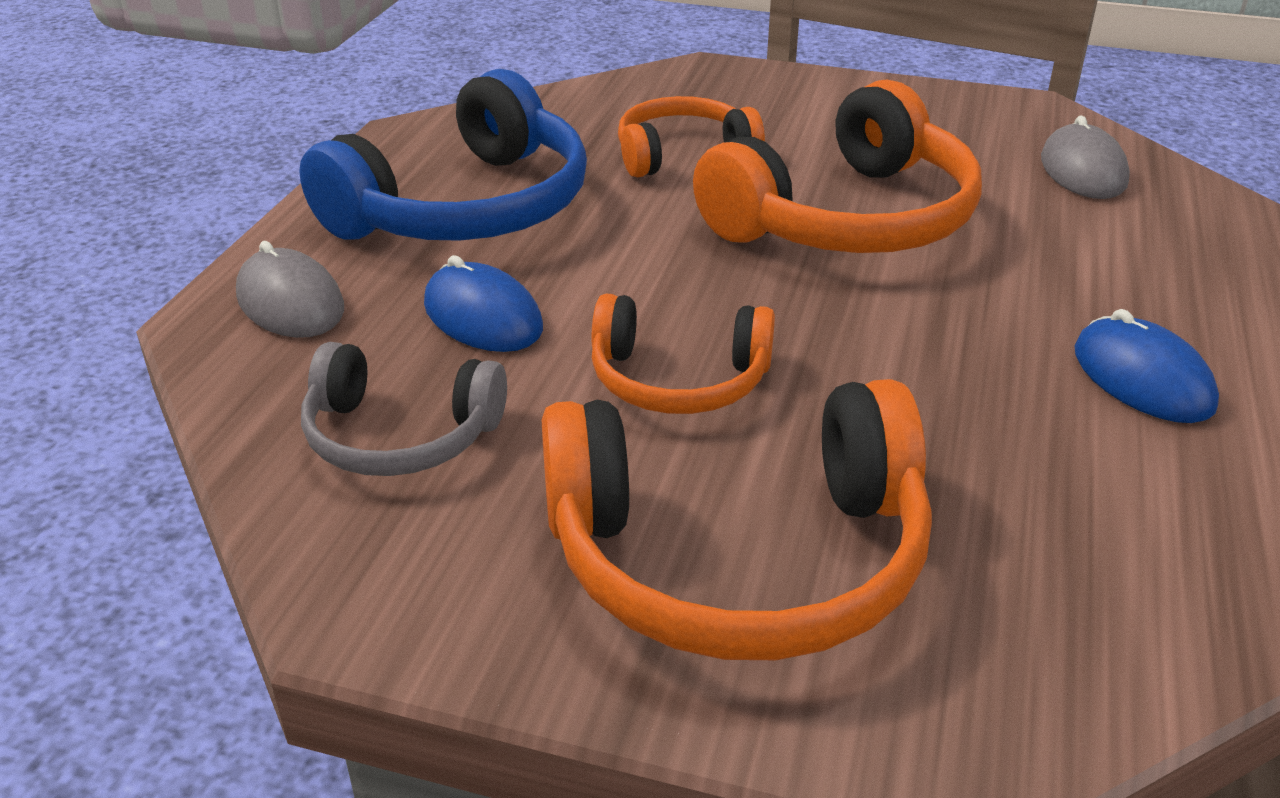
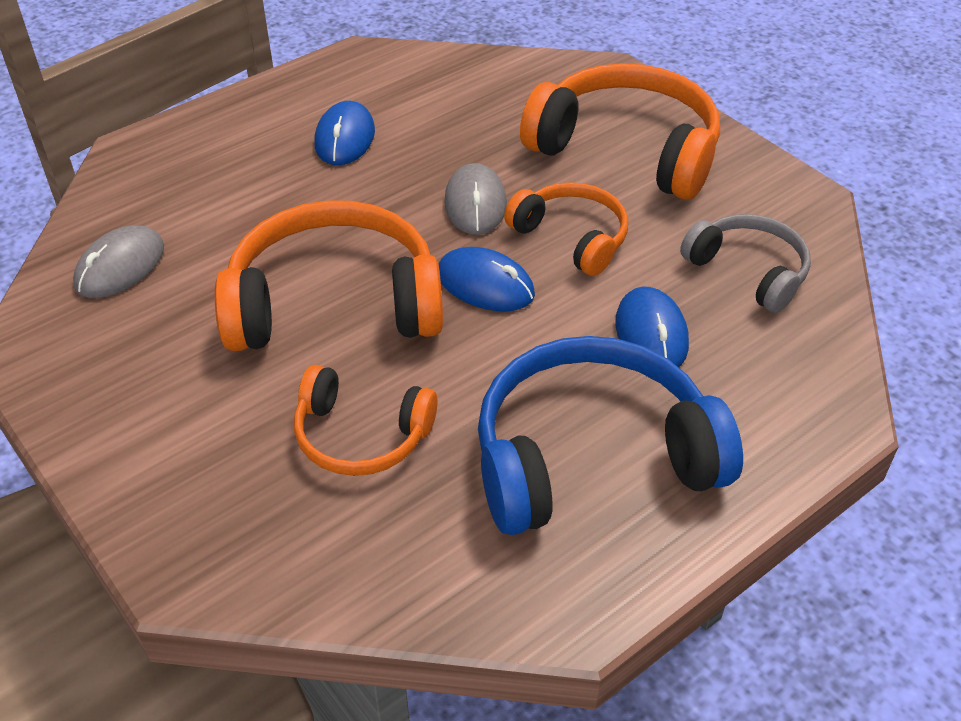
camera: 145 degrees left, 10 degrees up
grey mouse [236,241,344,338] -> grey mouse moved to [444,163,507,235]
none -> blue mouse [439,247,535,311]

